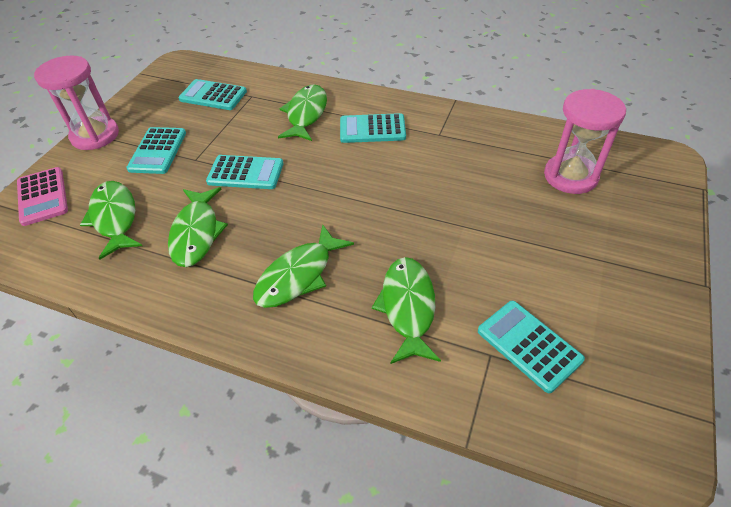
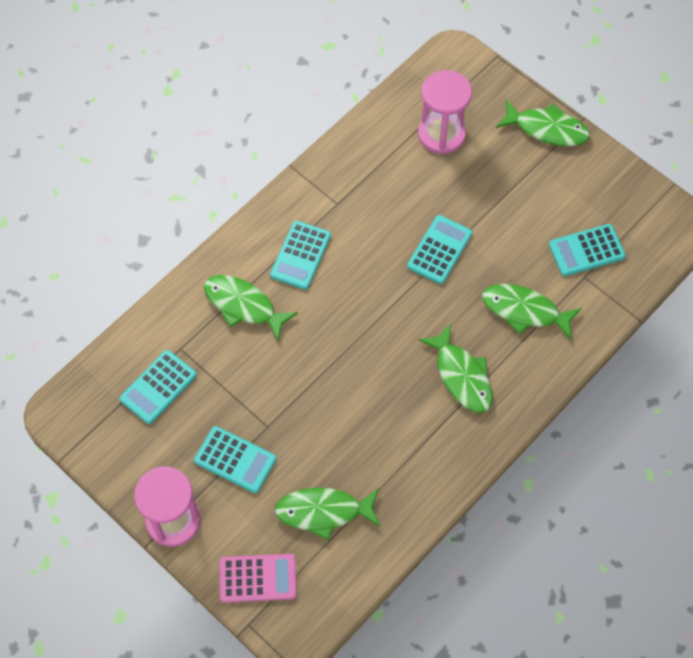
camera: 70 degrees left, 15 degrees up
green fish [168,187,228,267] -> green fish moved to [496,100,590,146]
turquoise calculator [206,155,283,189] -> turquoise calculator moved to [407,215,472,284]

